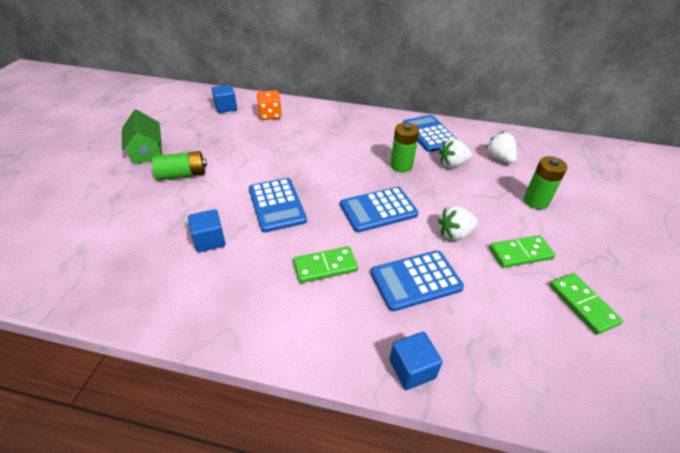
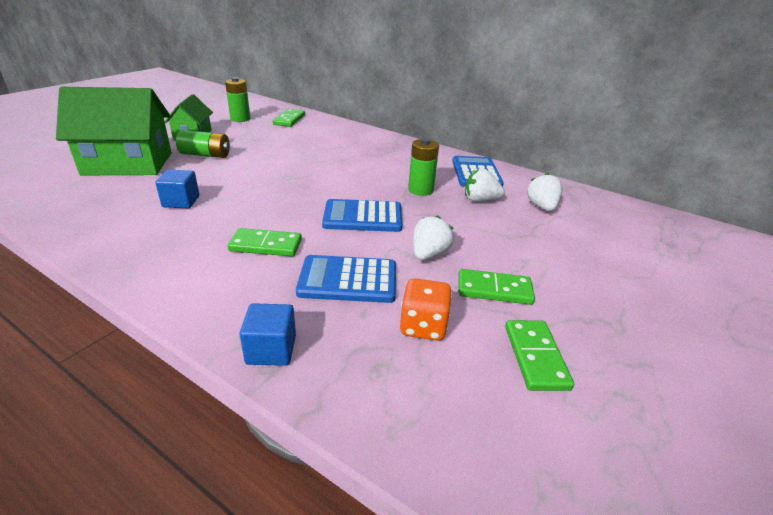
camera: 20 degrees right, 10 degrees down
blue cube [212,84,237,113] -> green domino [273,109,305,127]
blue calculator [249,178,307,233] -> none
orange dice [257,90,282,120] -> orange dice moved to [400,278,452,341]
white strawberry [438,206,478,241] -> white strawberry turned 120 degrees clockwise [413,215,454,260]
green battery [524,156,567,209] -> green battery moved to [225,77,250,122]
none -> green house [56,87,172,175]

